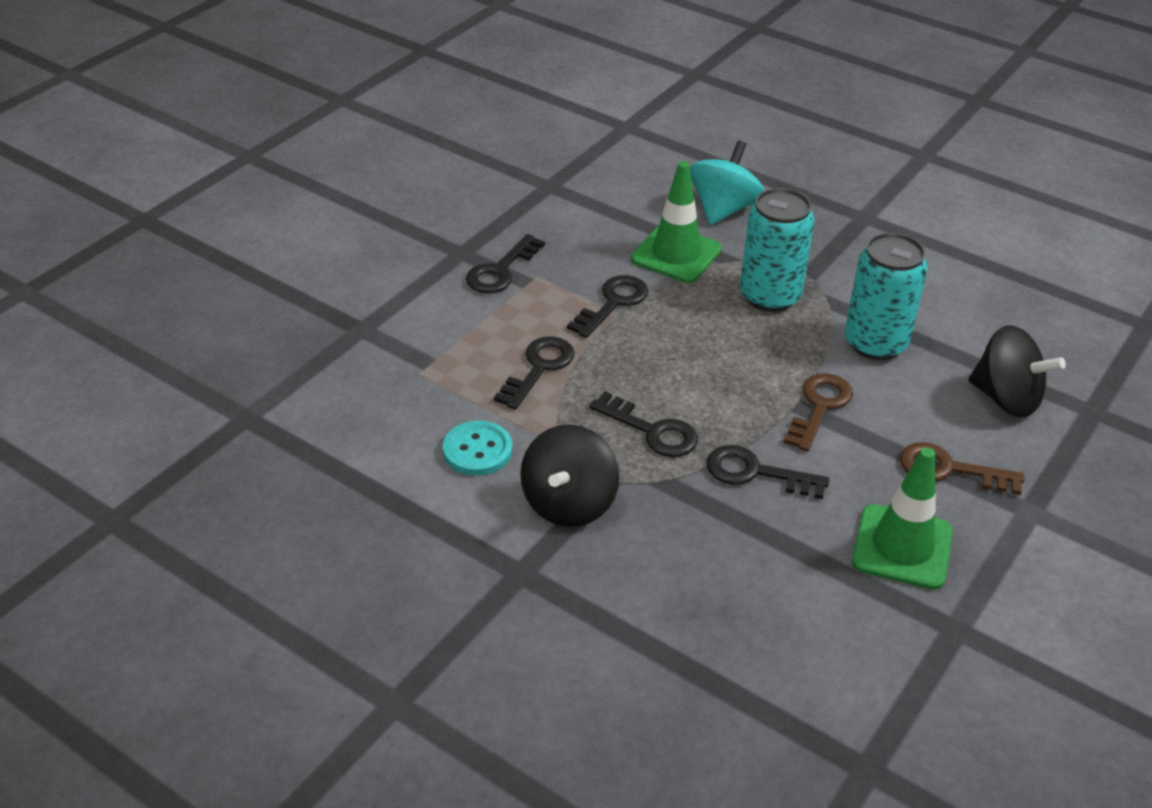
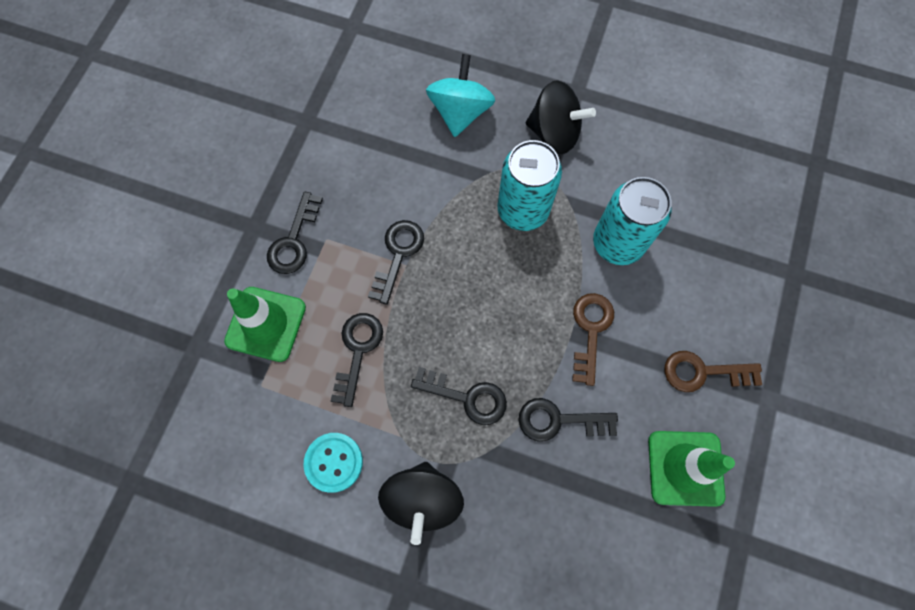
camera: 15 degrees left, 30 degrees up
green traffic cone [631,161,722,283] -> green traffic cone moved to [224,287,306,362]
black spinning top [968,325,1066,418] -> black spinning top moved to [526,80,596,154]

